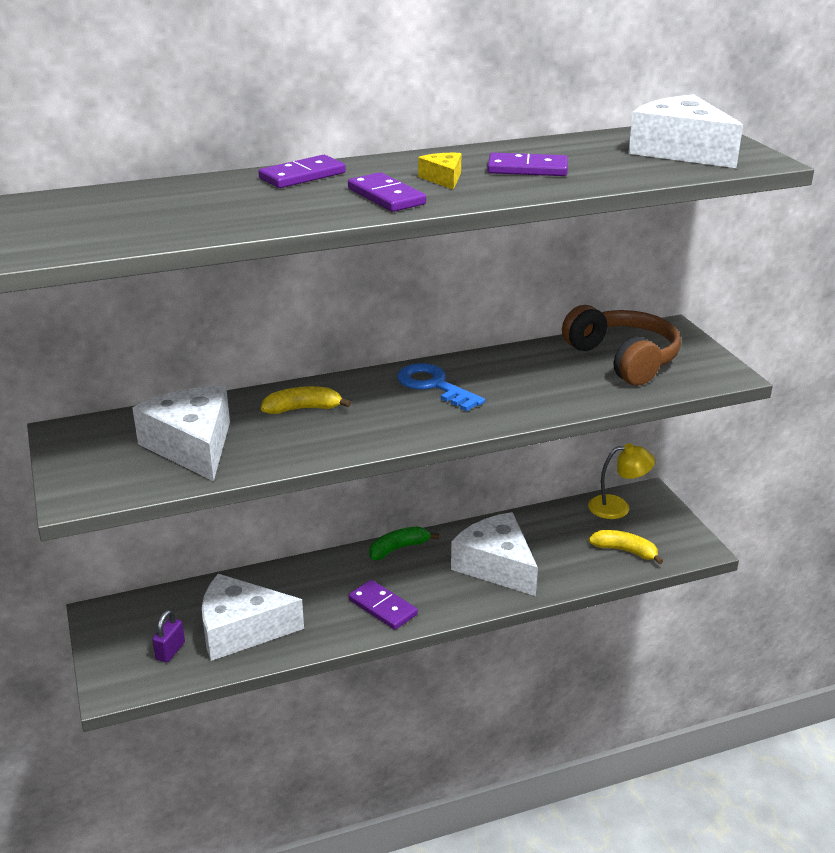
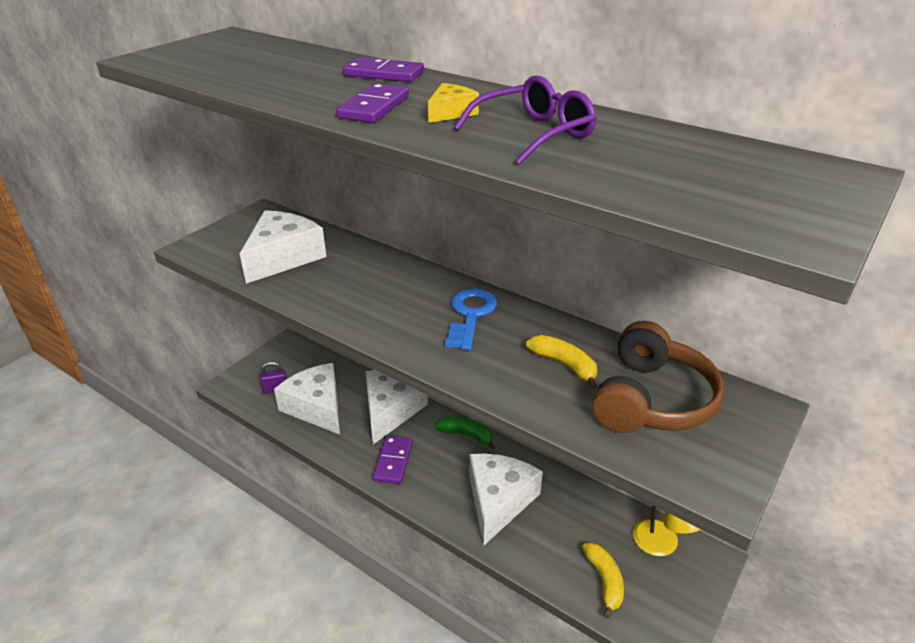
camera: 55 degrees right, 5 degrees up
yellow banana [261,386,351,414] -> yellow banana moved to [526,335,597,389]
purple domino [487,153,568,176] -> purple glasses [454,75,597,165]
white cheese [628,95,743,168] -> white cheese moved to [365,370,428,444]

